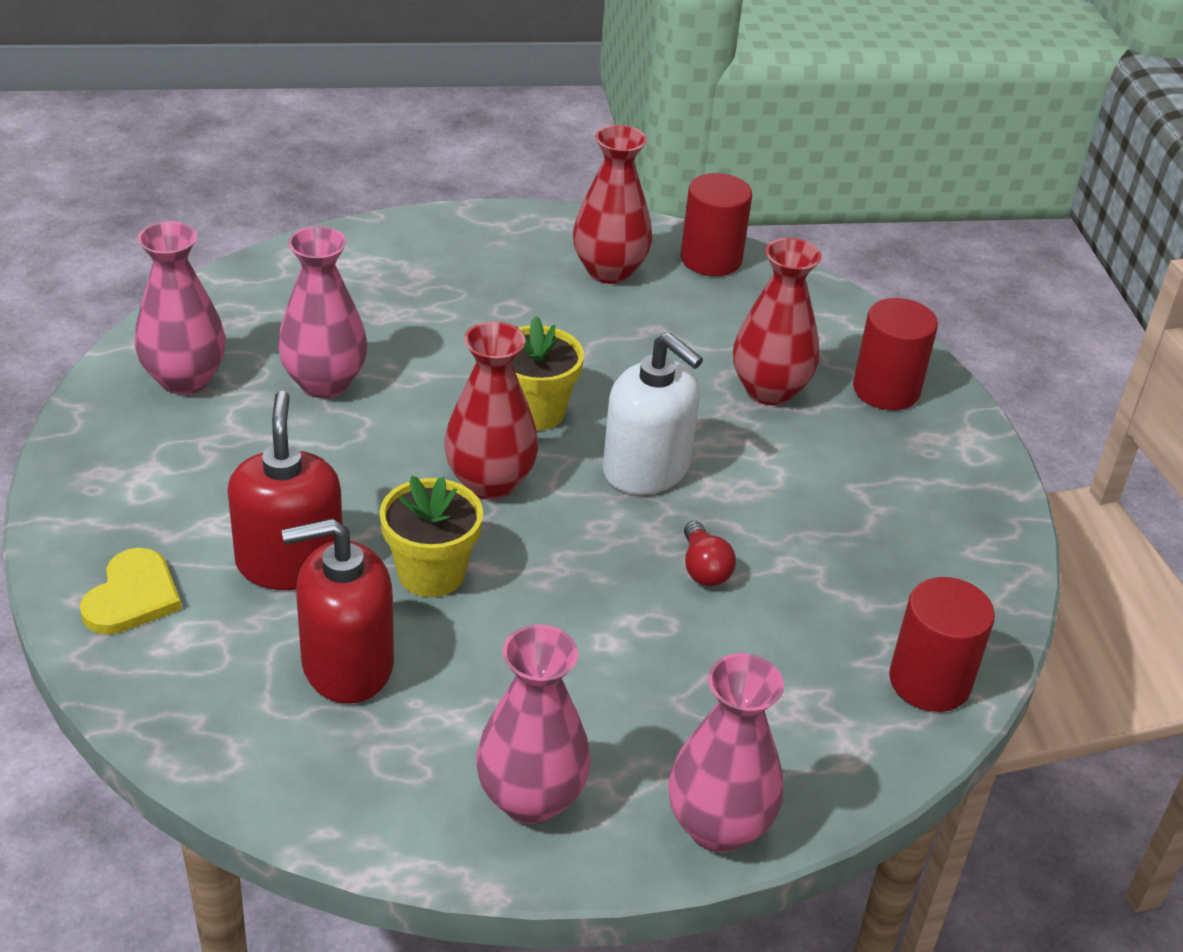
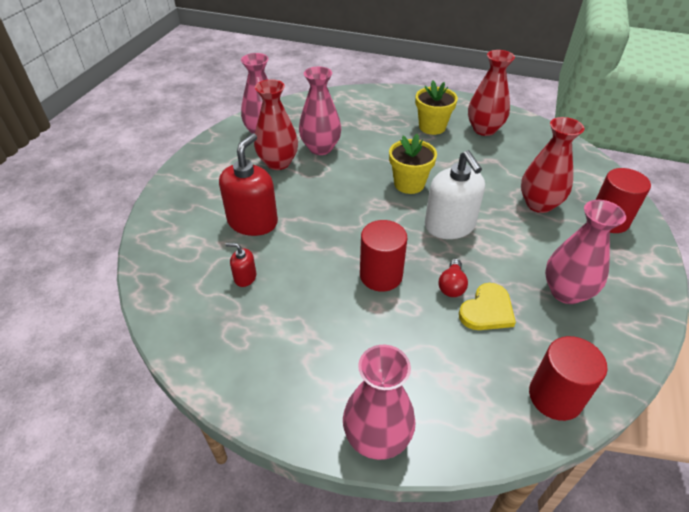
camera: 30 degrees right, 5 degrees up
yellow heart [80,548,182,635] -> yellow heart moved to [459,283,516,330]
red soap dispenser [282,518,394,704] -> red soap dispenser [225,243,257,287], size x0.47
yellow flower pot [379,476,483,597] -> yellow flower pot moved to [415,80,458,135]
red vase [444,321,538,500] -> red vase moved to [254,79,298,170]
pink vase [476,625,591,824] -> pink vase moved to [545,200,626,304]
red cylinder [681,173,752,276] -> red cylinder moved to [360,220,407,292]

